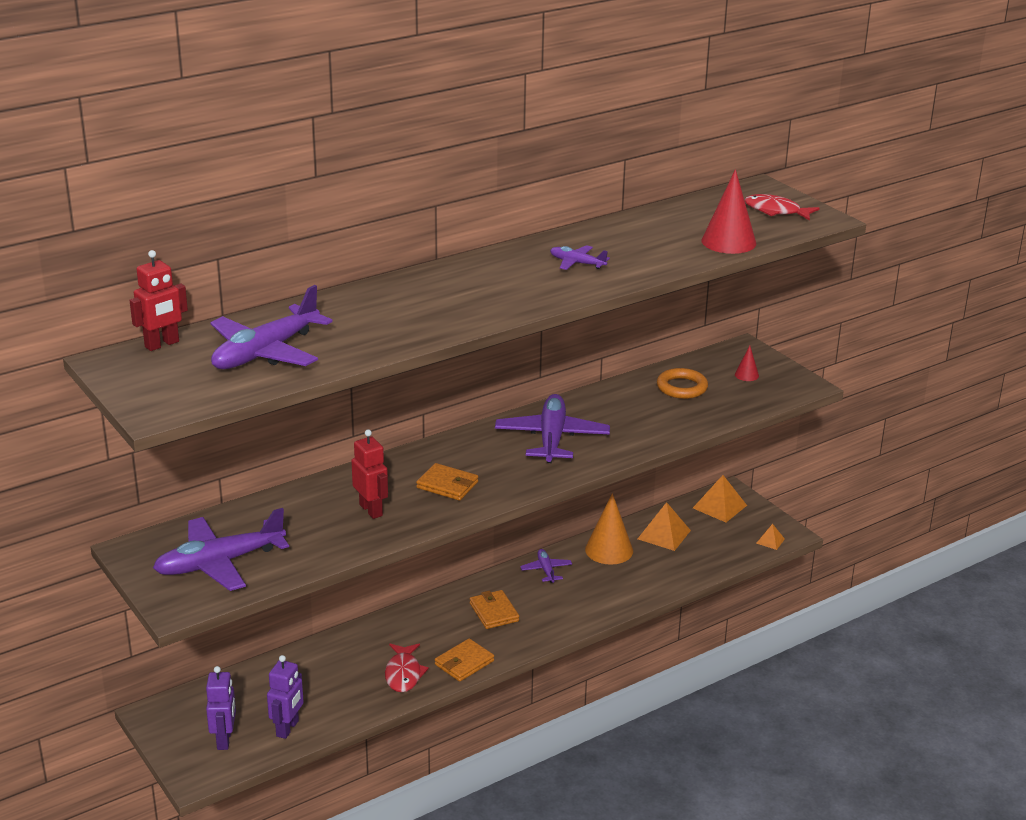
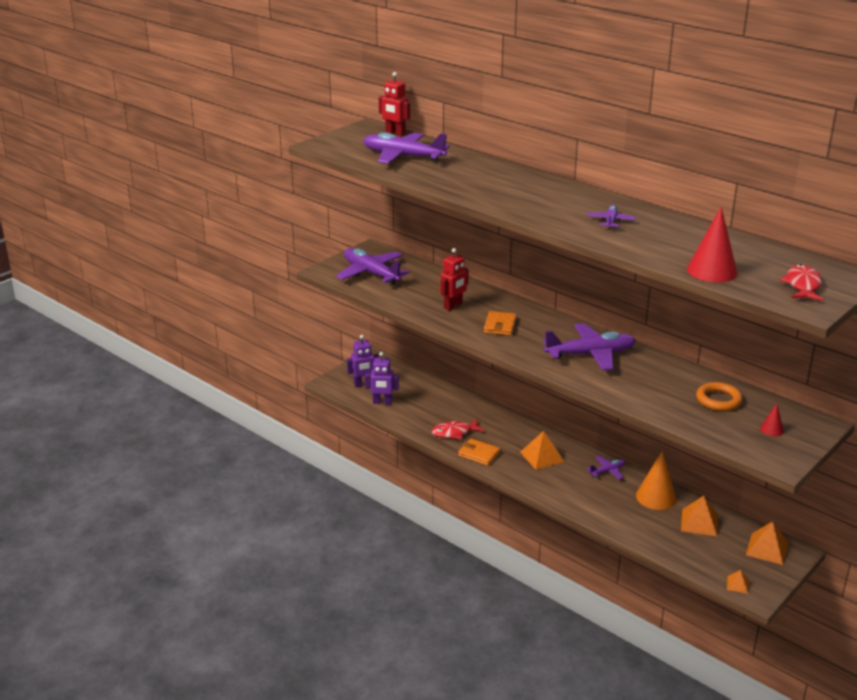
camera: 75 degrees right, 0 degrees up
orange wallet [470,590,519,629] -> orange pyramid [520,431,564,470]

